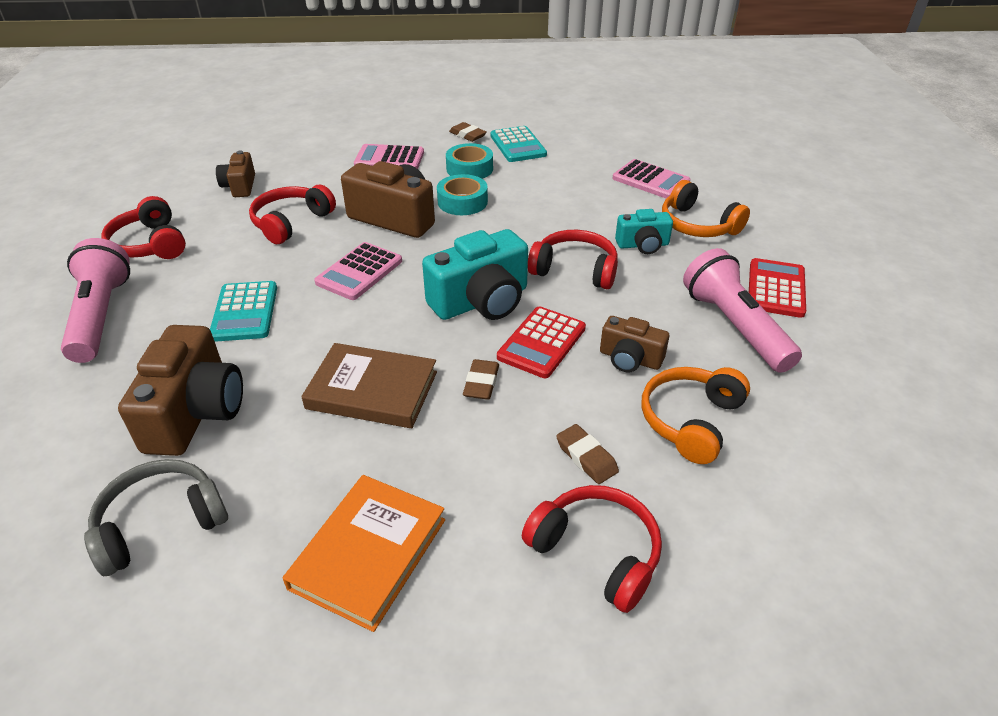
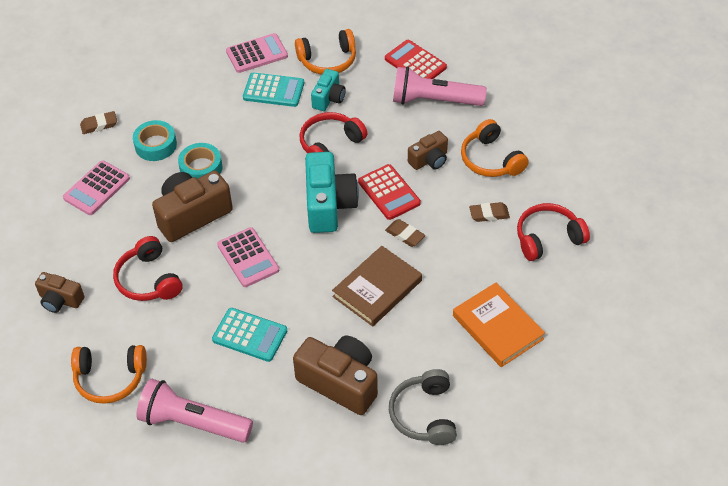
camera: 60 degrees left, 10 degrees up
red headphones [102,196,186,259] -> orange headphones [71,345,147,404]
turquoise calculator [490,126,547,162] -> turquoise calculator moved to [243,72,304,107]

